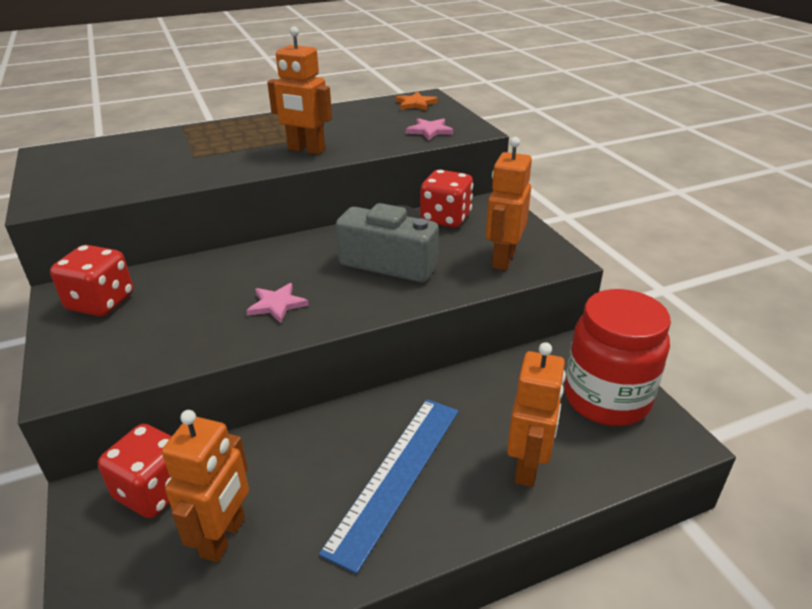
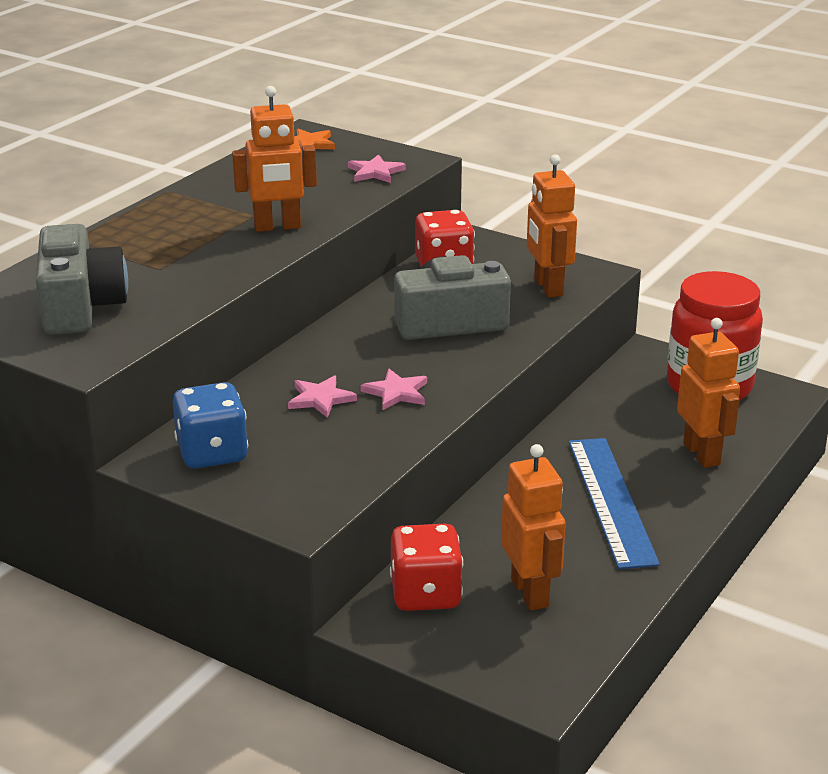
camera: 35 degrees left, 5 degrees down
red dice [50,245,133,316] -> blue dice [173,382,248,469]
none -> grey camera [36,224,128,335]
none -> pink star [288,375,357,418]

